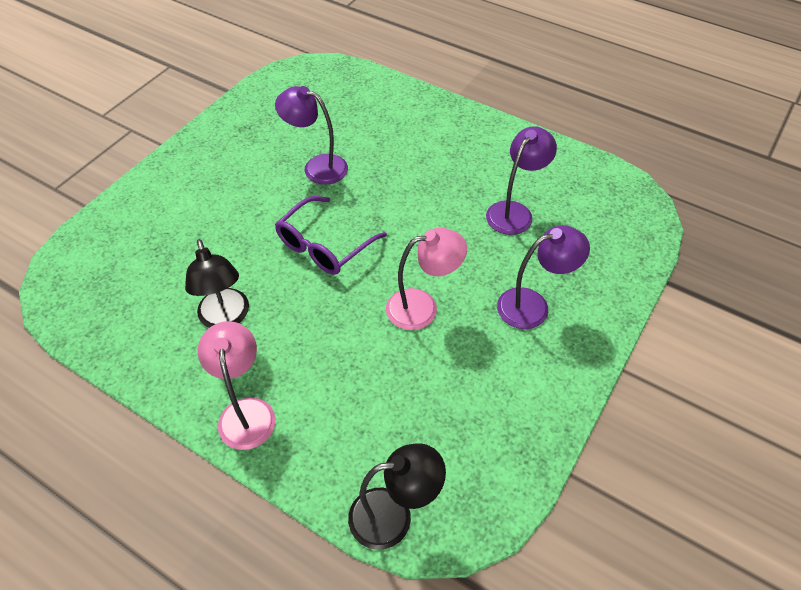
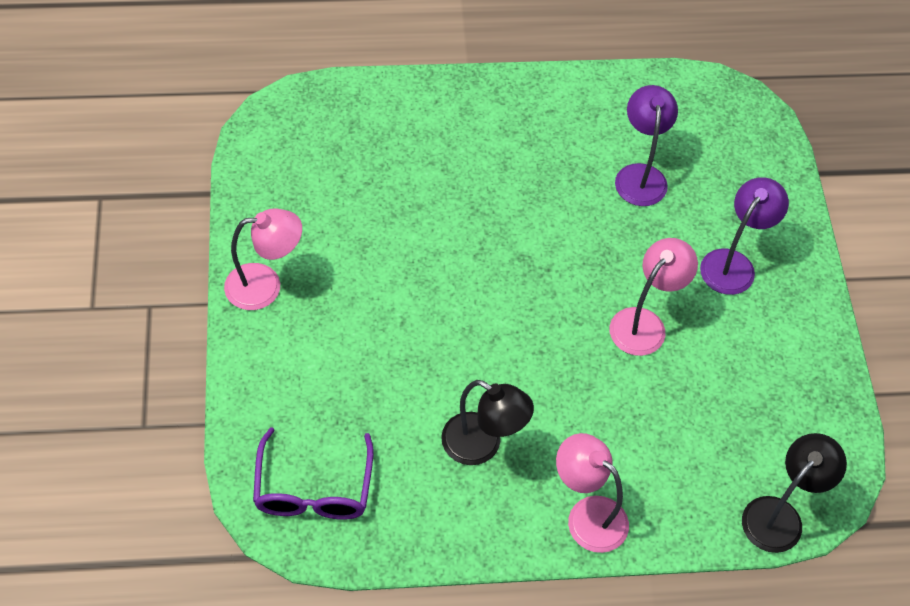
camera: 40 degrees left, 5 degrees up
purple lamp [275,86,348,185] -> none
purple glasses [275,196,387,275] -> purple glasses moved to [253,427,373,520]
none -> pink lamp [224,208,302,310]

